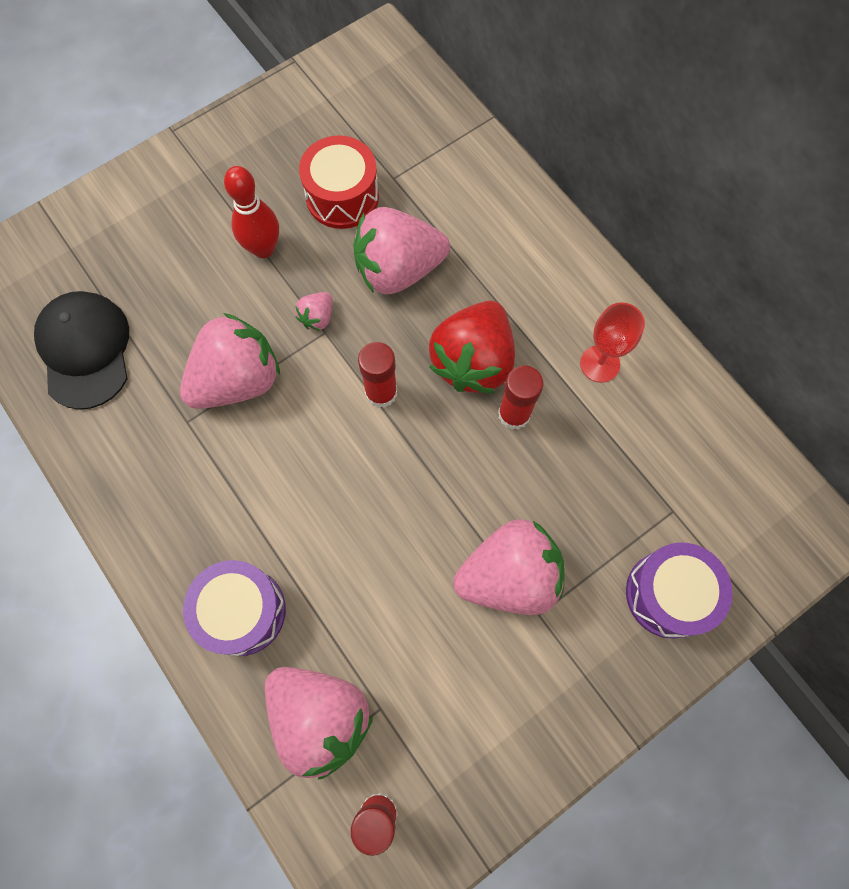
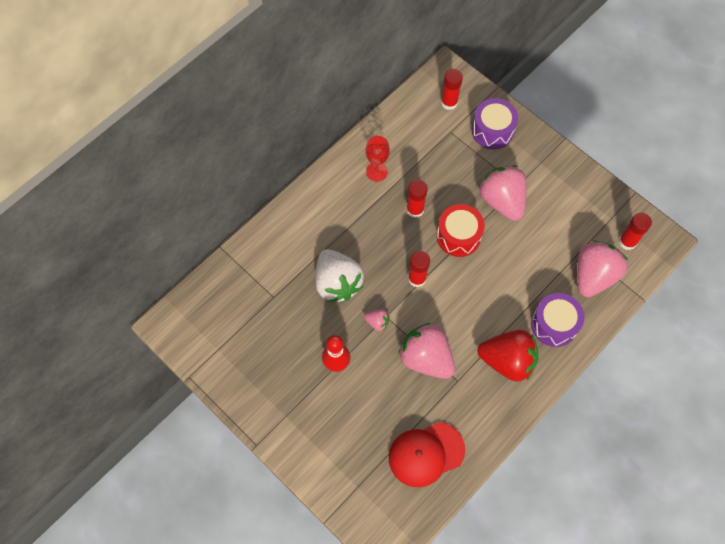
camera: 100 degrees left, 5 degrees down
black cap [34,291,129,410] -> red cap [389,422,465,487]
red drum [299,135,379,229] -> red drum moved to [437,204,485,257]
pink strawberry [353,207,450,295] -> white strawberry [316,249,364,302]
red strawberry [429,301,515,393] -> red strawberry moved to [478,330,539,382]
none -> red glue stick [441,69,463,110]

